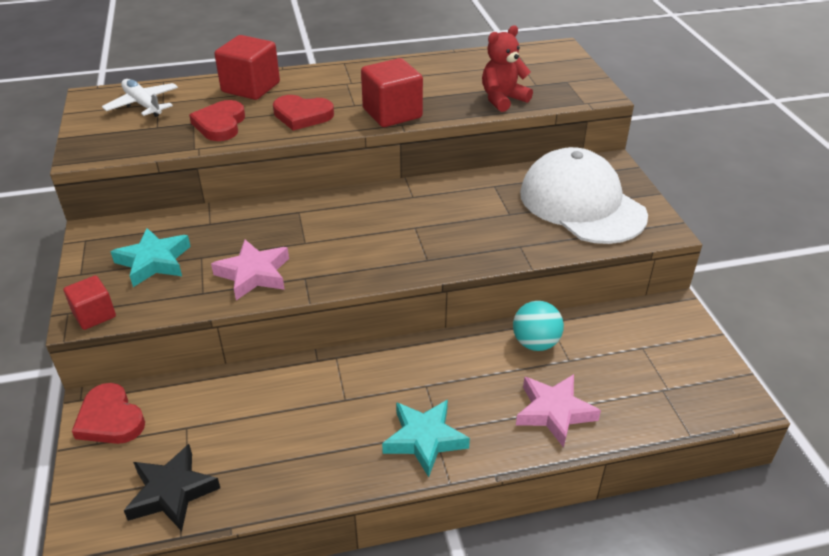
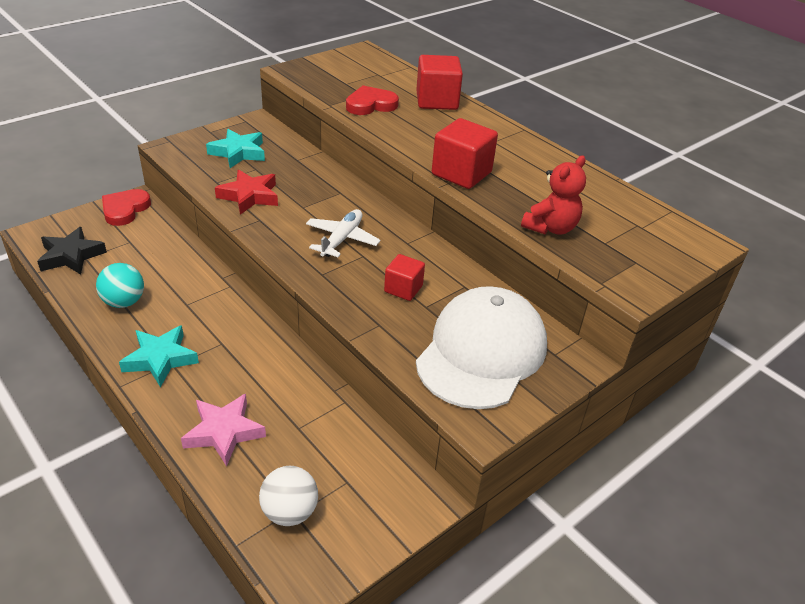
camera: 60 degrees right, 0 degrees up
red cube [64,275,116,330] -> red cube moved to [384,254,425,301]
white plane [102,79,178,117] -> white plane moved to [306,209,381,257]
pink star [211,240,289,300] -> red star [215,170,278,215]
red heart [273,95,334,131] -> none
red teddy bear [482,25,533,112] -> red teddy bear turned 105 degrees clockwise [521,156,586,235]
turquoise ball [513,301,564,351] -> turquoise ball moved to [96,263,144,308]
none -> white ball [259,466,318,526]

